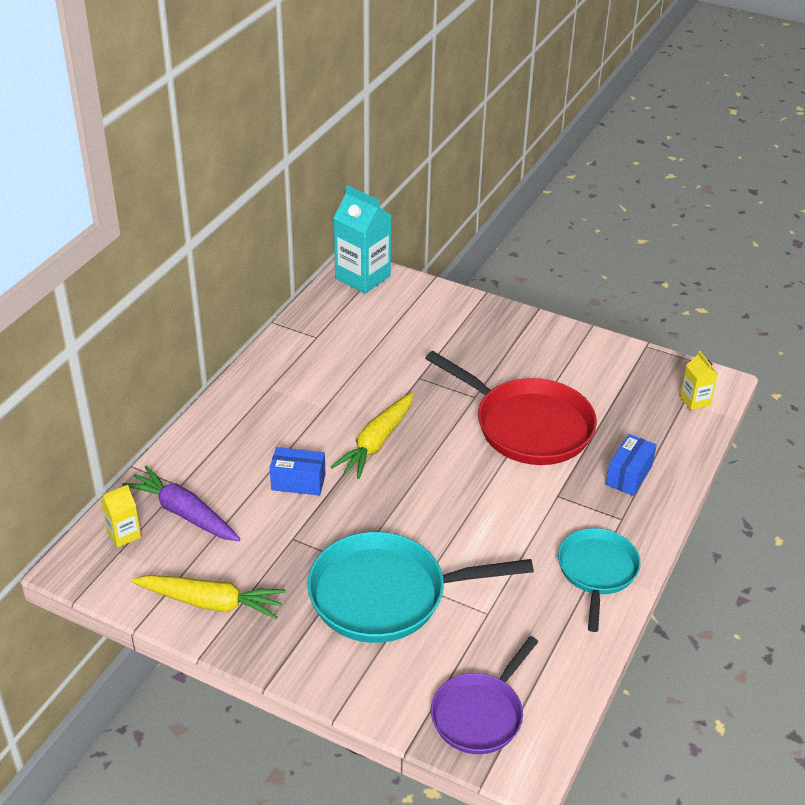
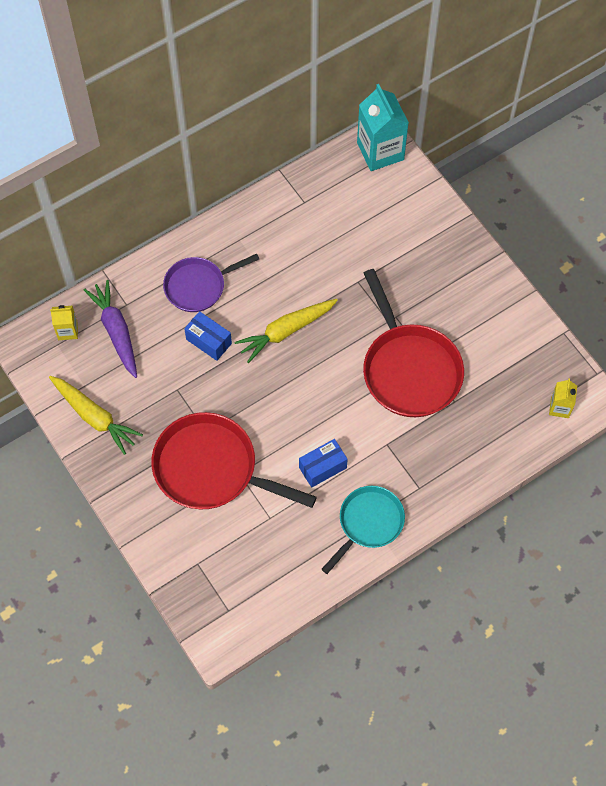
camera: 30 degrees right, 25 degrees up
turquoise pan [307,532,534,643] -> red pan [151,412,317,509]
purple pan [431,636,538,754] -> purple pan moved to [163,254,259,312]
blue box [606,434,657,496] -> blue box moved to [299,439,348,488]

